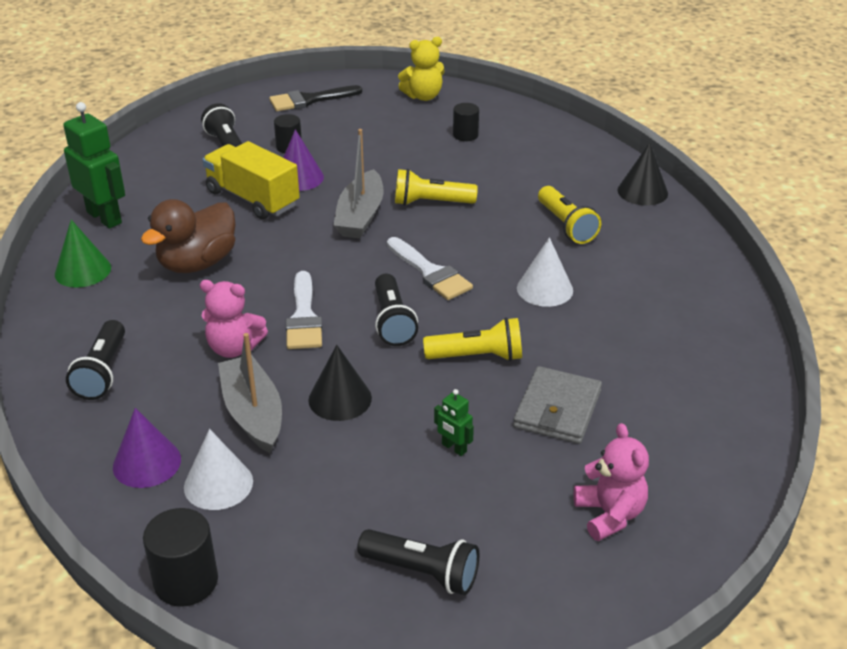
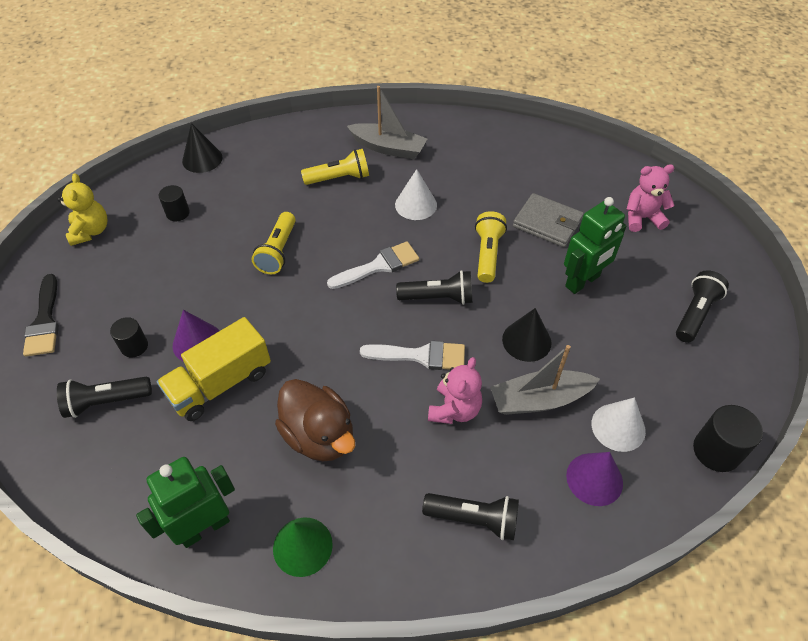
camera: 80 degrees left, 15 degrees up
grey boat [333,129,384,238] -> grey boat moved to [347,86,427,159]
green robot [434,389,474,456] -> green robot [564,197,626,294], size x2.09
black cone [618,143,668,206] -> black cone moved to [182,123,223,173]

